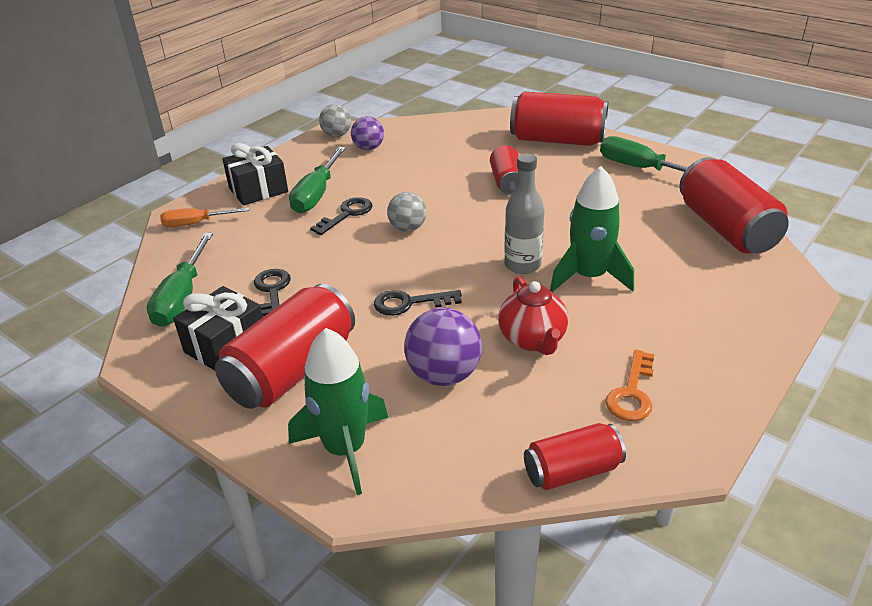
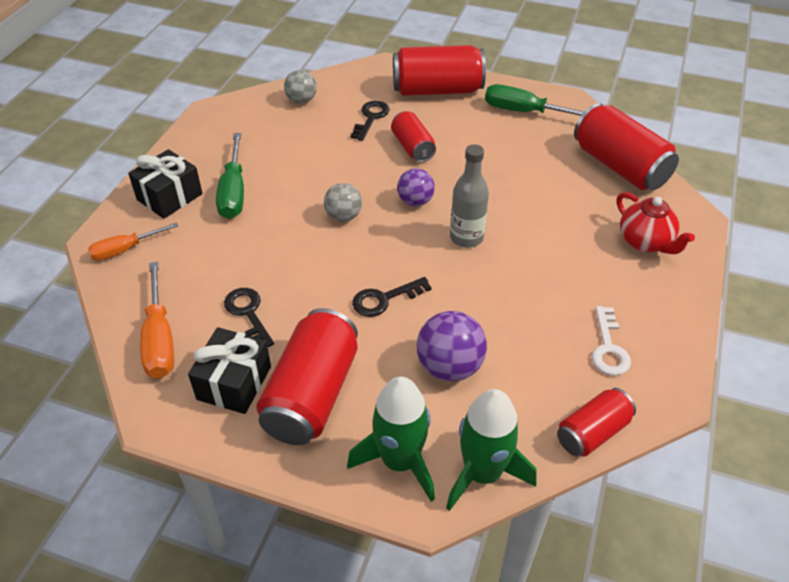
camera: 20 degrees left, 10 degrees up
green screwdriver [147,233,213,327] -> orange screwdriver [140,262,174,379]
black key [310,197,373,235] -> black key moved to [350,101,390,141]
grey ball [319,104,352,137] -> grey ball moved to [284,70,317,104]
purple ball [351,116,384,150] -> purple ball moved to [397,168,435,206]
red teapot [498,277,568,355] -> red teapot moved to [617,192,695,254]
green rocket [550,166,634,292] -> green rocket moved to [446,389,537,511]
orange key [605,350,655,421] -> white key [592,306,631,376]

